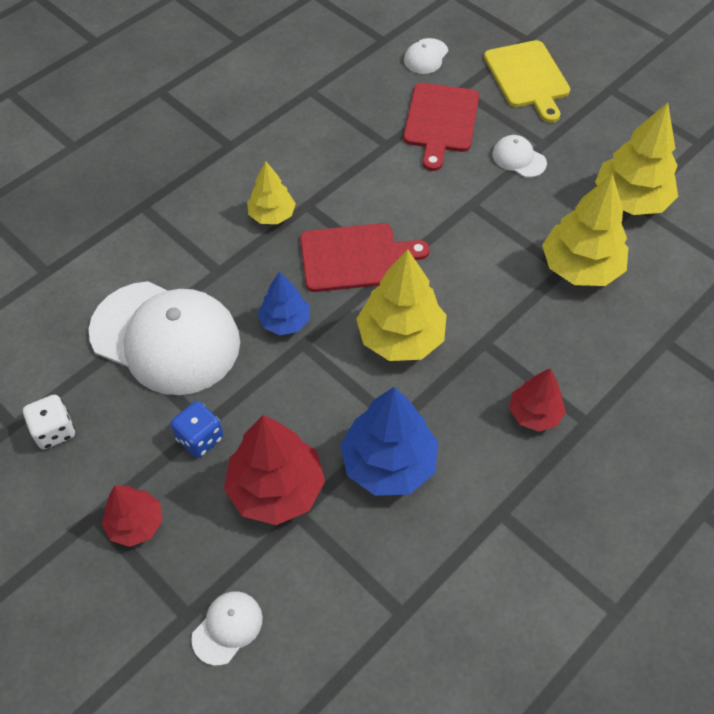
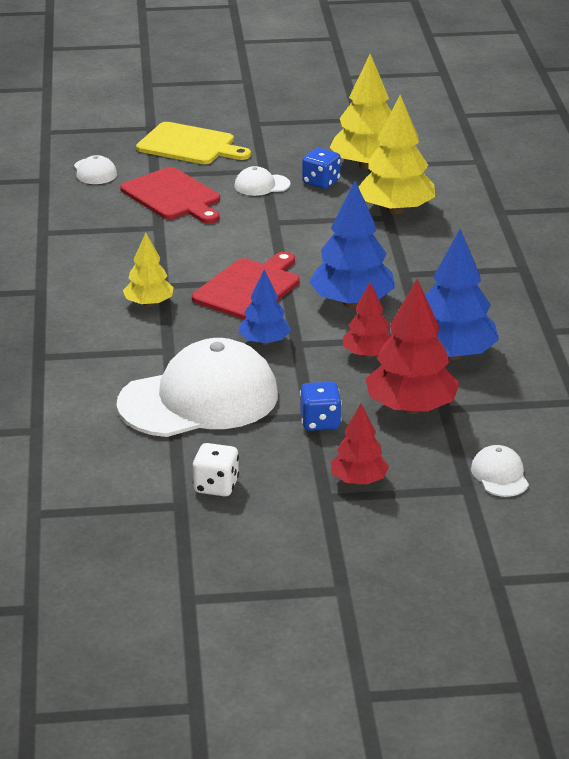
camera: 50 degrees left, 25 degrees down
yellow tree [356,249,447,361] -> blue tree [309,181,395,308]
red tree [509,368,566,432] -> red tree moved to [343,282,391,358]
none -> blue dice [302,148,341,189]

